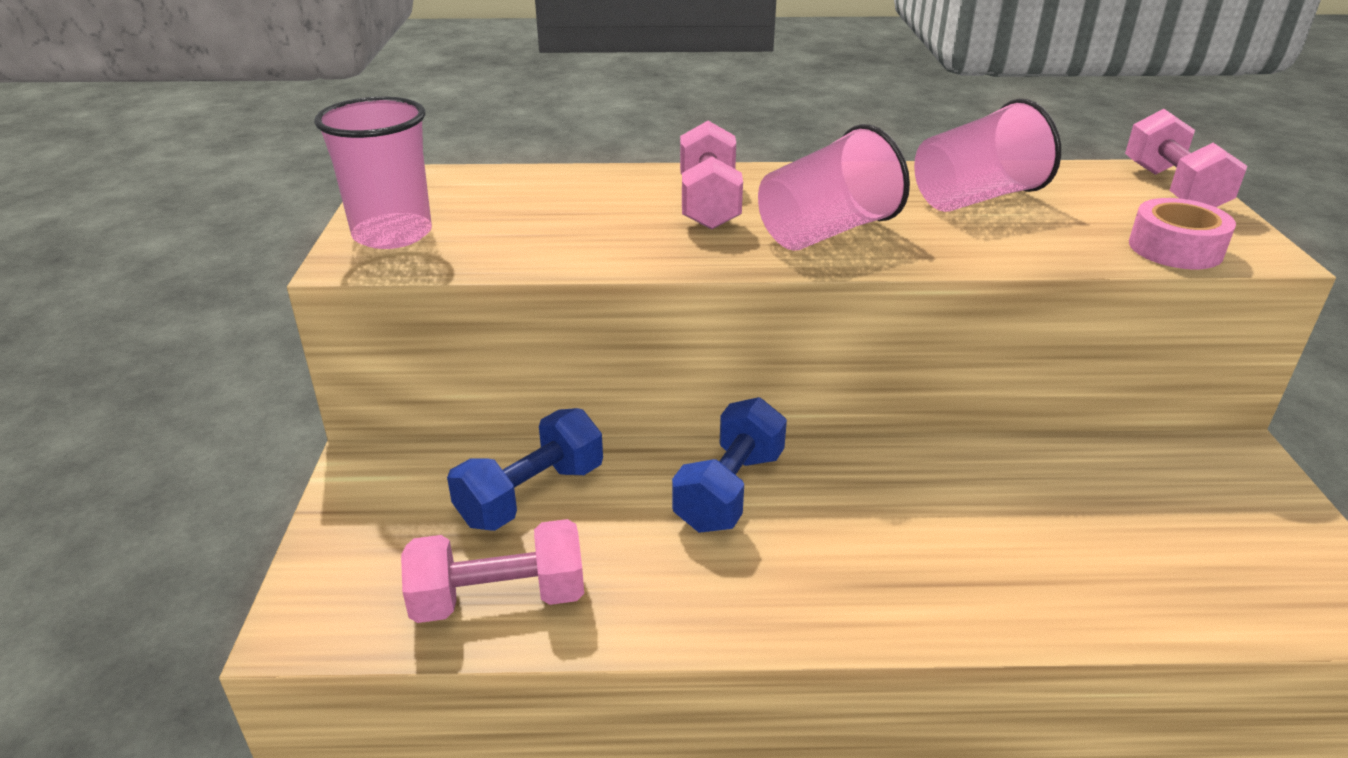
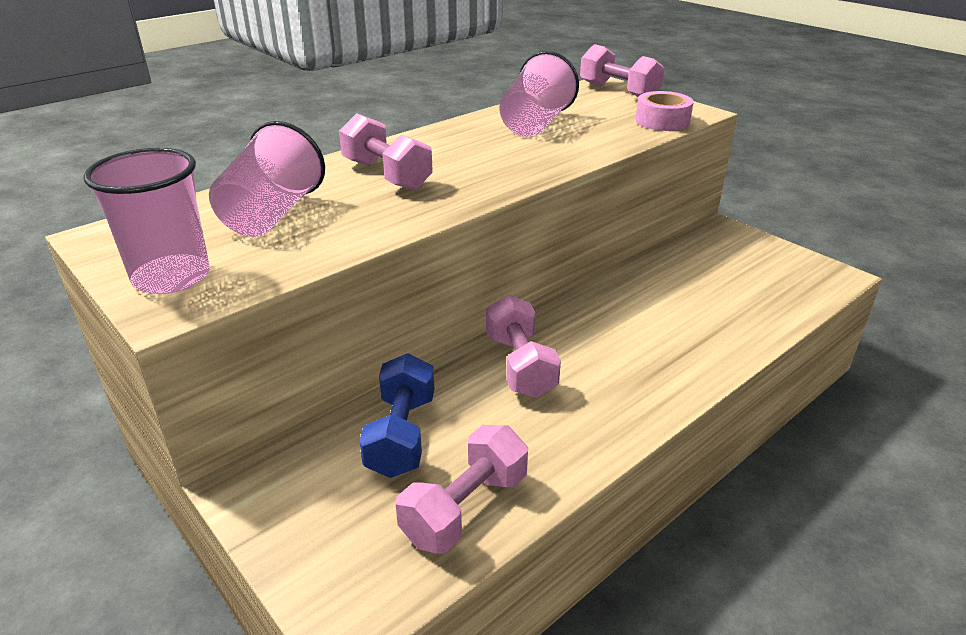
camera: 40 degrees left, 0 degrees up
blue dumbbell [672,397,787,533] -> pink dumbbell [486,295,561,398]
pink cup [758,124,910,251] -> pink cup moved to [209,121,325,237]

